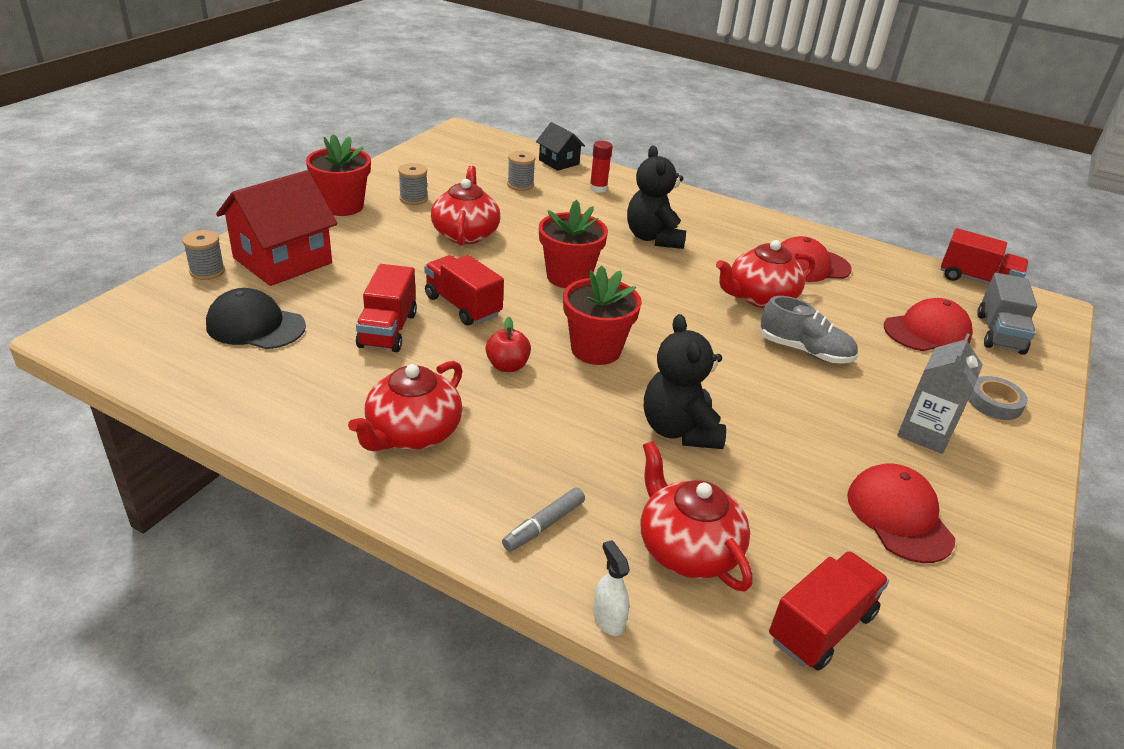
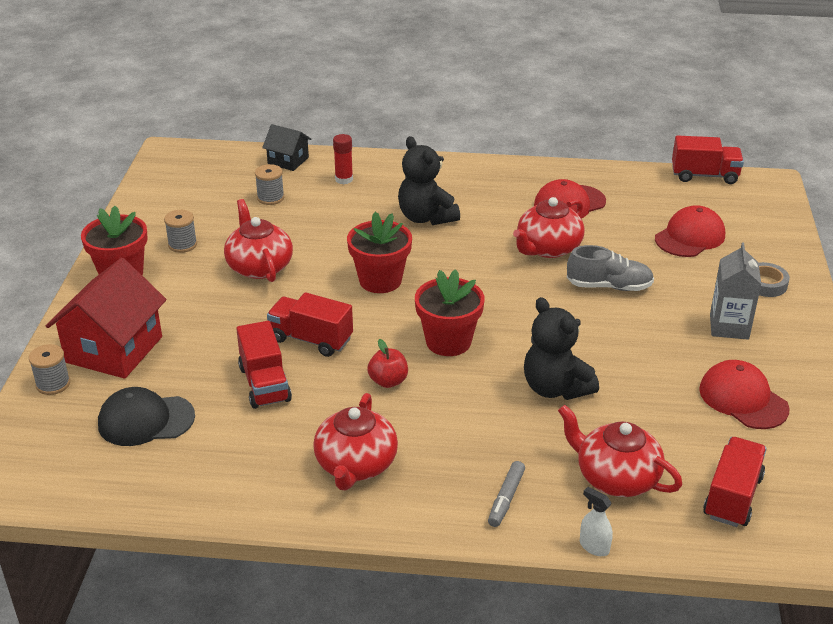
camera: 20 degrees left, 0 degrees up
grey truck [977,273,1037,355] -> none

